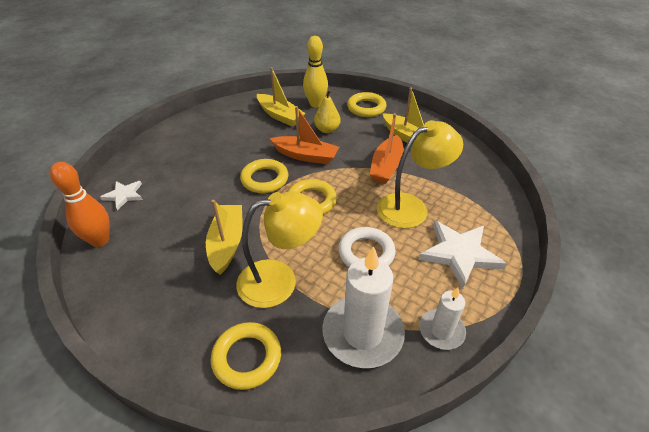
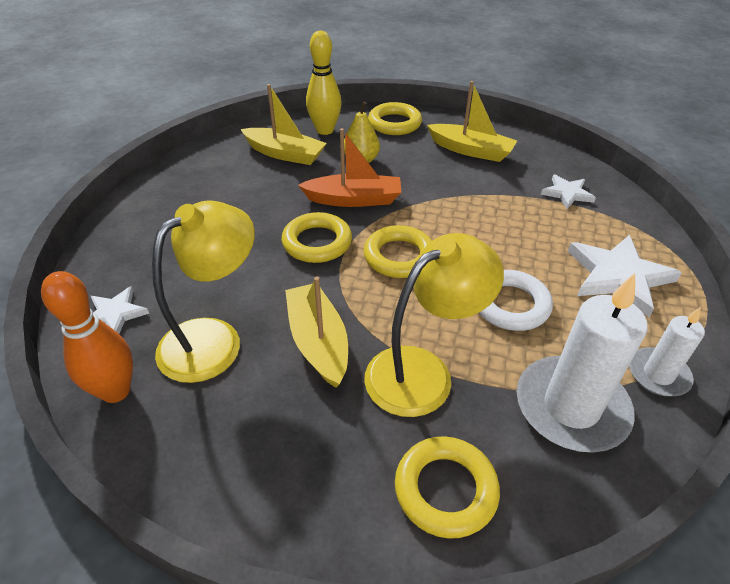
camera: 20 degrees left, 0 degrees up
orange boat [370,113,404,184] -> none
yellow lamp [377,120,463,228] -> yellow lamp moved to [152,200,255,383]
none -> white star [541,175,596,209]

